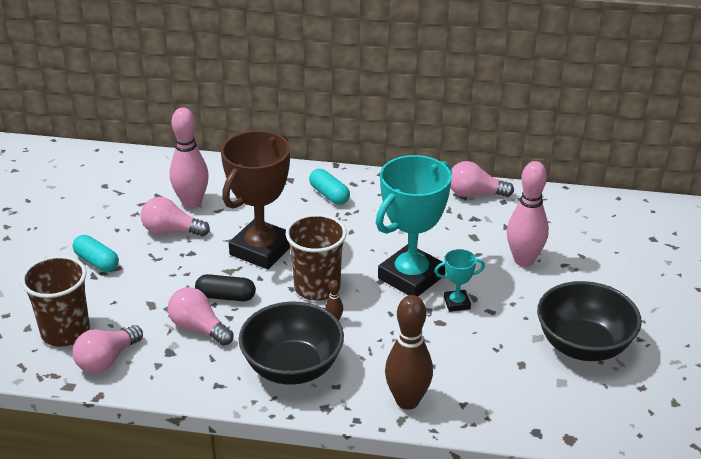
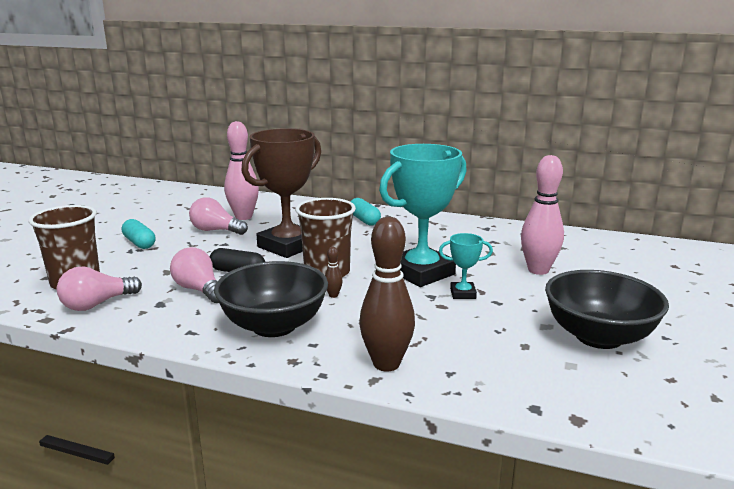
camera: 10 degrees right, 15 degrees down
pink light bulb [450,161,514,197] -> none

